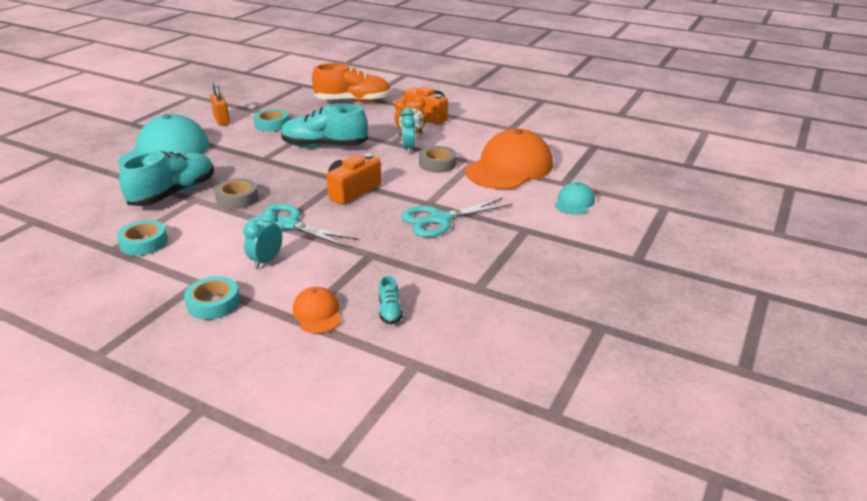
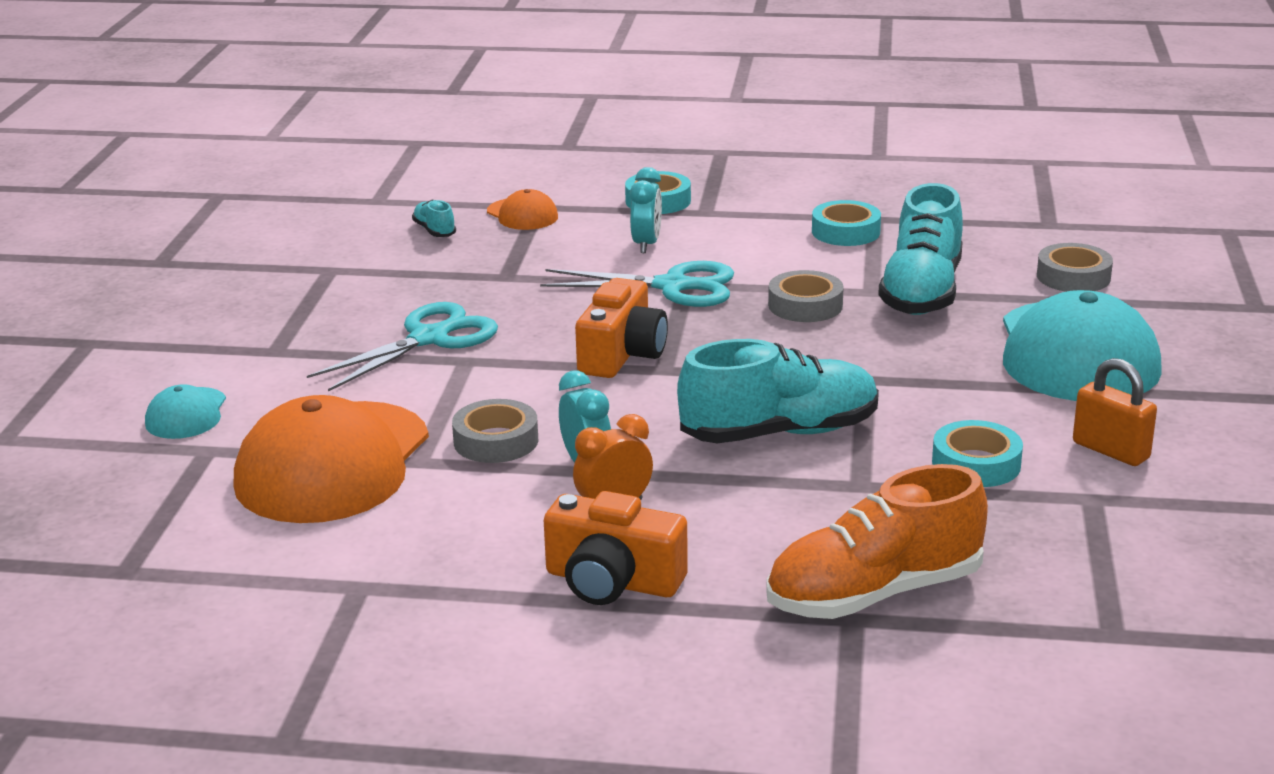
camera: 160 degrees right, 5 degrees down
none -> grey tape [1037,243,1113,292]

